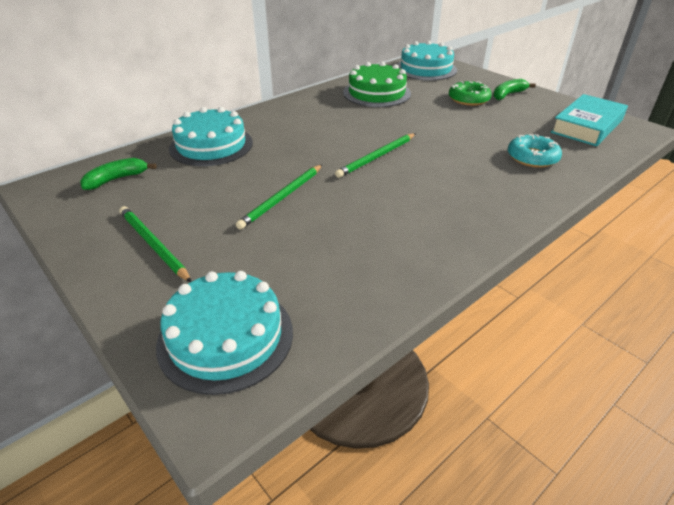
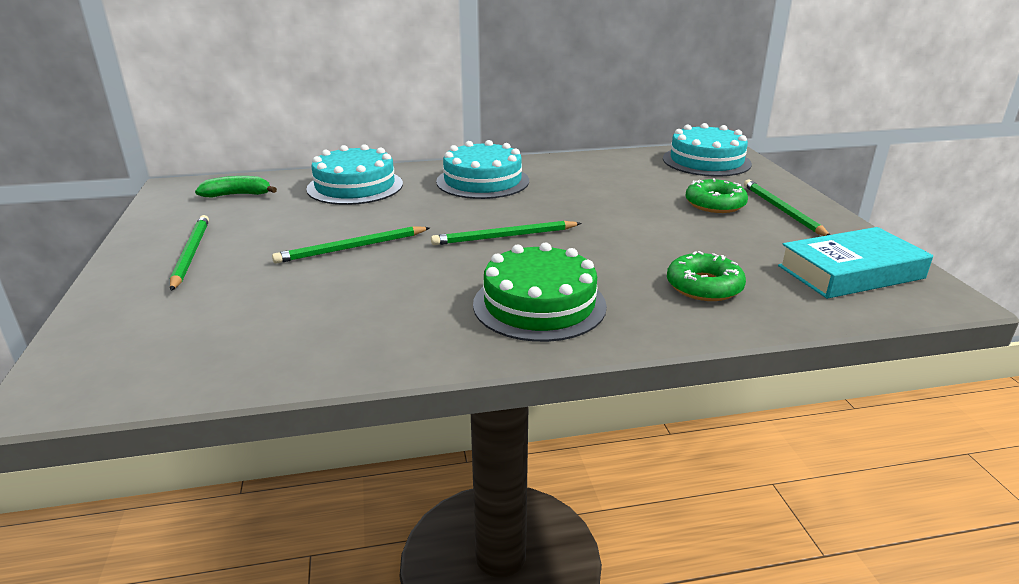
camera: 30 degrees right, 10 degrees down
turquoise cake [156,271,293,395] -> turquoise cake moved to [436,140,529,199]
green cake [343,62,411,107] -> green cake moved to [473,242,607,342]
green banana [493,79,536,100] -> green pencil [744,179,830,236]
turquoise donut [508,134,562,168] -> green donut [667,251,746,301]

